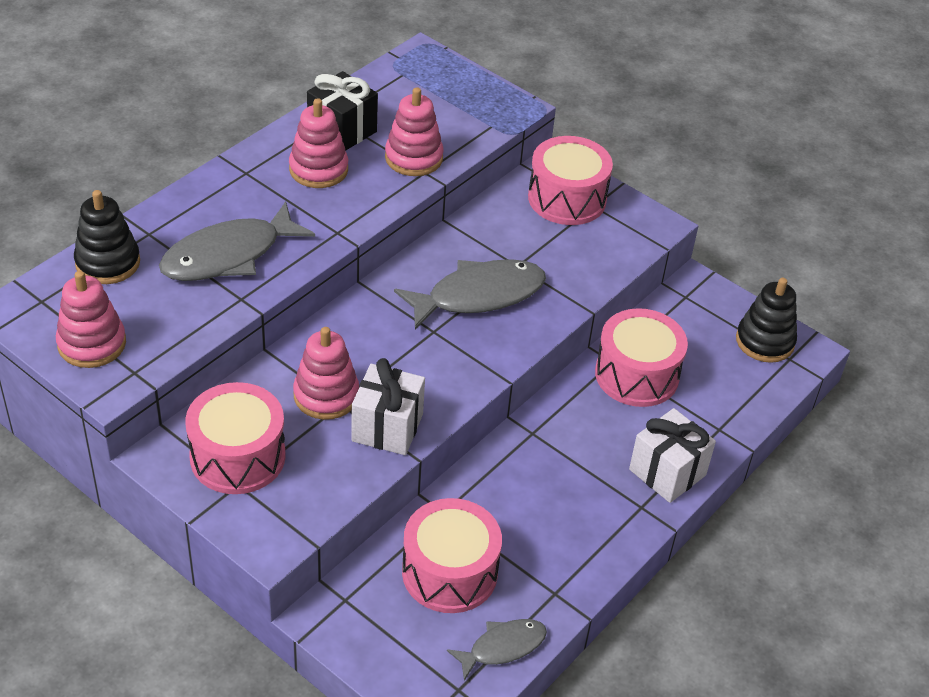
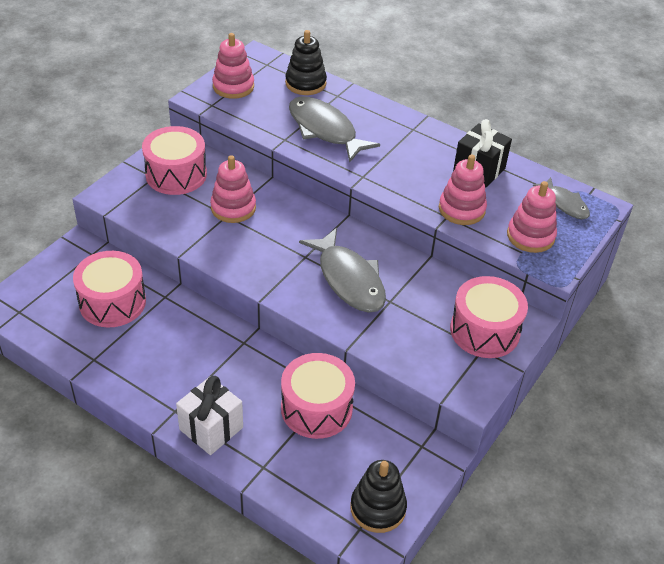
camera: 85 degrees right, 0 degrees up
pink stacking toy [289,98,348,188] -> pink stacking toy moved to [507,181,557,253]
white gift [351,358,425,455] -> none
grey fish [447,619,547,681] -> grey fish moved to [533,177,590,219]

